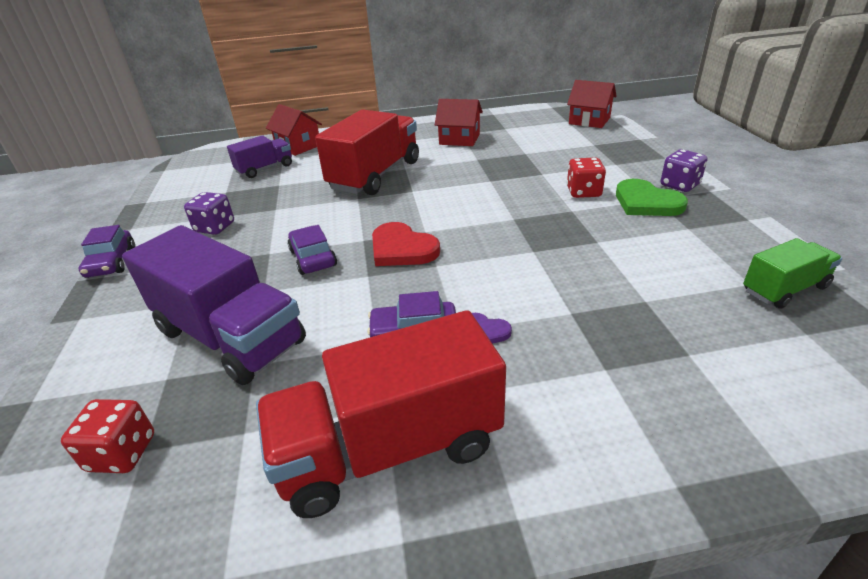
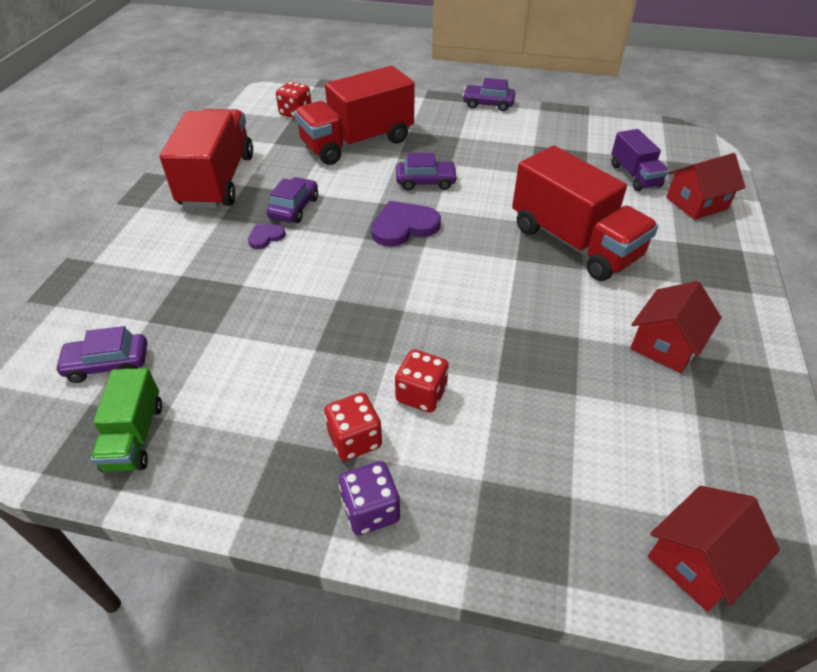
camera: 110 degrees right, 10 degrees up
purple truck [122,225,306,385] -> red truck [294,66,415,165]
purple dice [184,192,234,235] -> none
red heart [372,222,440,266] -> purple heart [371,201,441,247]
green heart [616,179,688,216] -> red dice [324,393,382,461]
none -> purple car [55,326,147,383]

